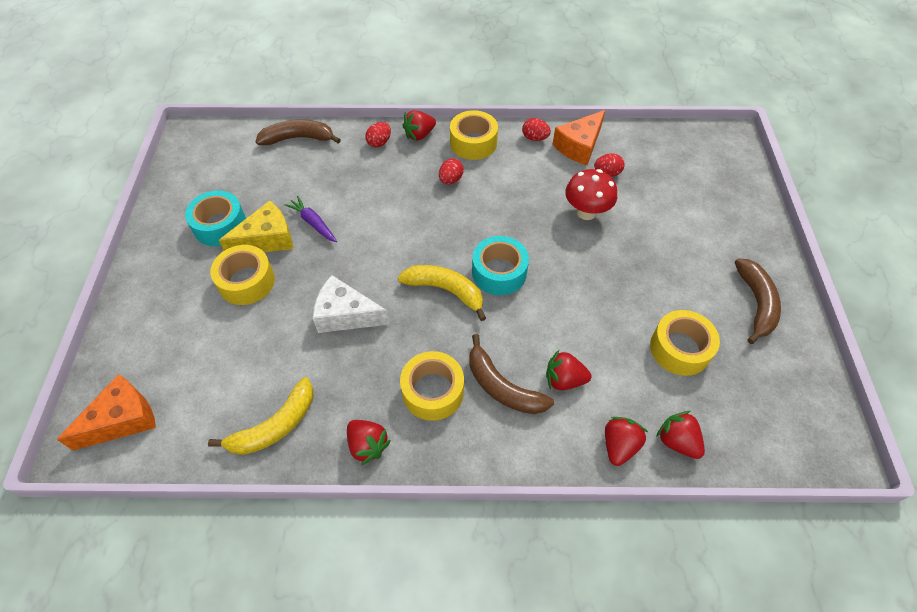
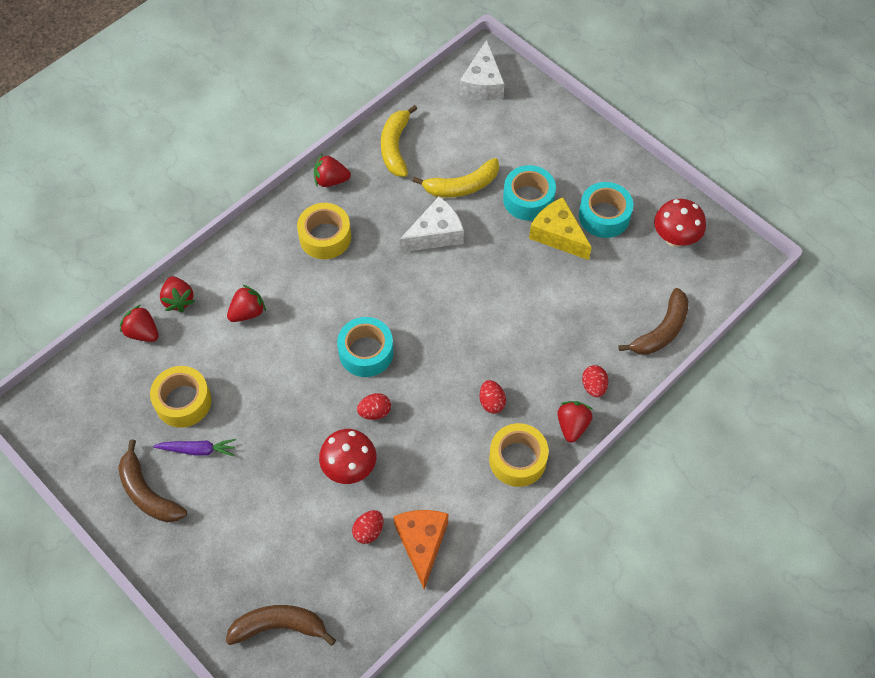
camera: 135 degrees right, 5 degrees up
orange cheese [57,374,156,451] -> white cheese [460,40,505,100]
yellow tape [210,245,275,305] -> turquoise tape [503,165,556,221]
yellow cheese [219,201,293,252] -> yellow cheese turned 120 degrees clockwise [529,198,592,260]
purple carrot [284,196,337,242] -> purple carrot moved to [153,439,236,457]
yellow banana [398,265,486,321] -> yellow banana moved to [412,158,499,197]
brown banana [470,334,554,414] -> brown banana moved to [226,605,336,646]
red egg [522,118,551,141] -> red egg moved to [357,393,391,420]
red strawberry [656,411,705,459] -> red strawberry turned 150 degrees counterclockwise [120,305,159,342]
none -> red mushroom [654,199,706,247]

